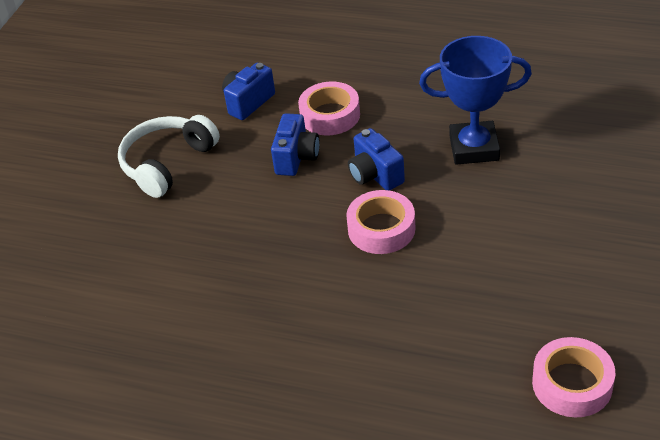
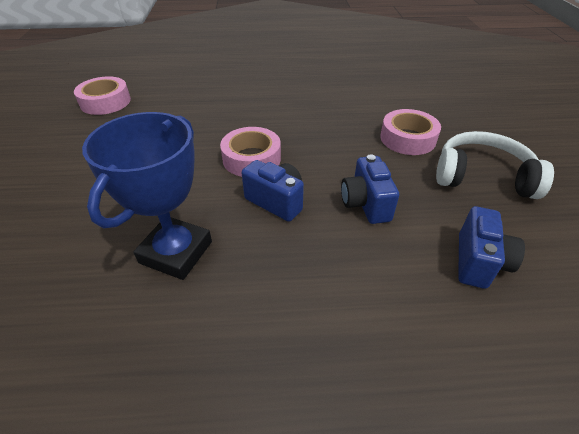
camera: 155 degrees right, 0 degrees up
white headphones [118,115,220,198] -> white headphones turned 90 degrees counterclockwise [436,131,554,199]
pink tape [298,82,360,135] -> pink tape moved to [380,109,441,155]
blue trophy [419,36,532,165] -> blue trophy turned 45 degrees counterclockwise [82,112,212,280]

